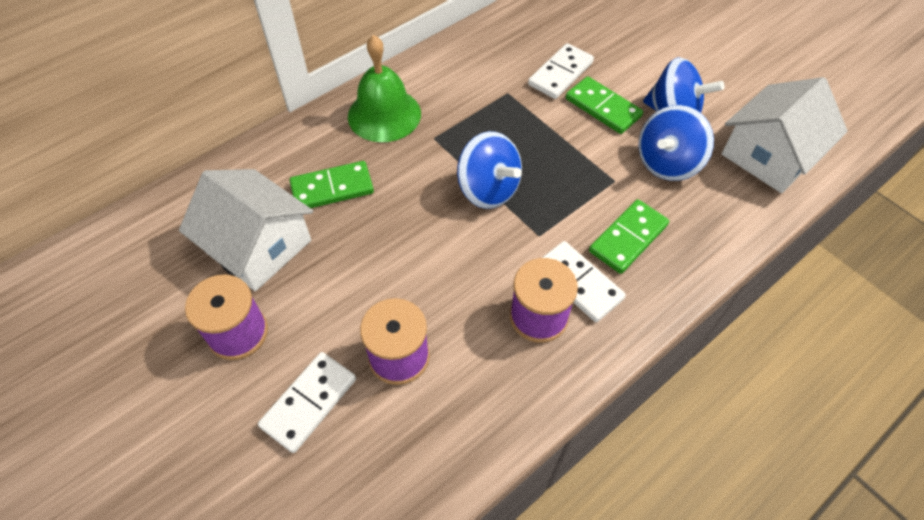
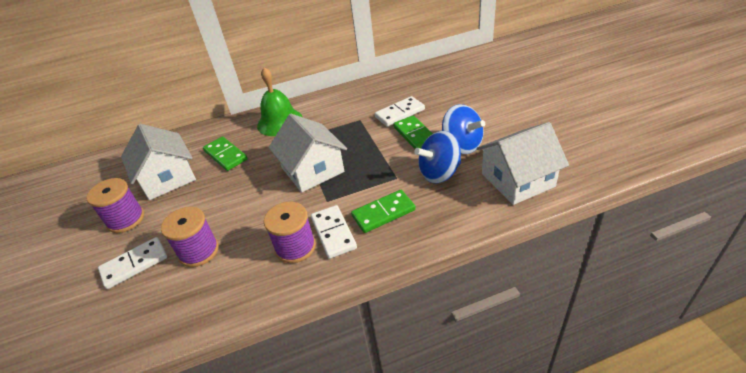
camera: 25 degrees right, 15 degrees down
green domino [290,161,374,208] -> green domino turned 45 degrees clockwise [203,136,248,171]
blue spinning top [457,131,522,209] -> white house [269,114,347,193]

